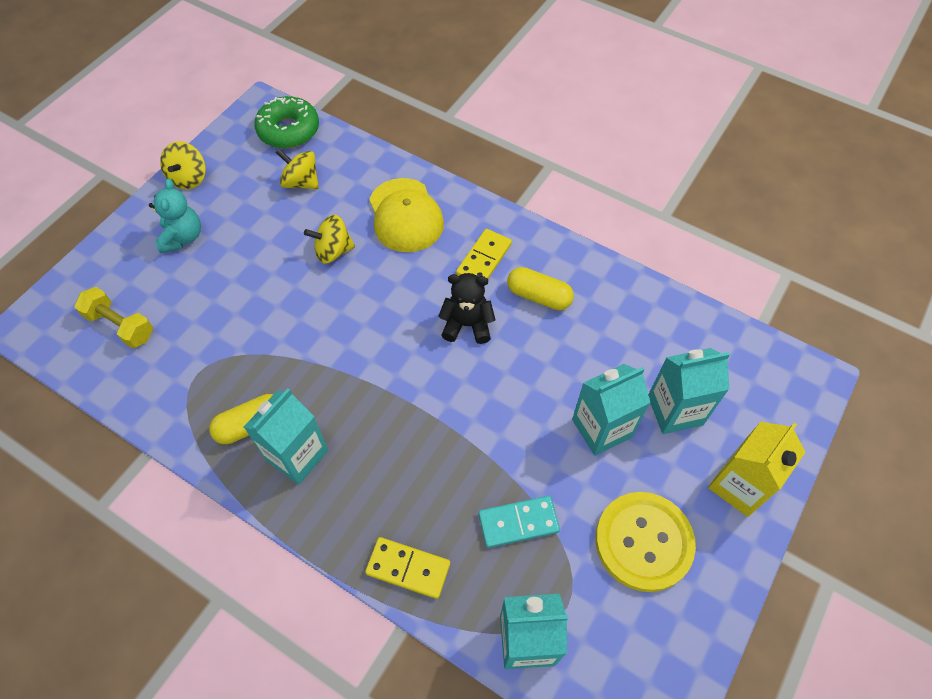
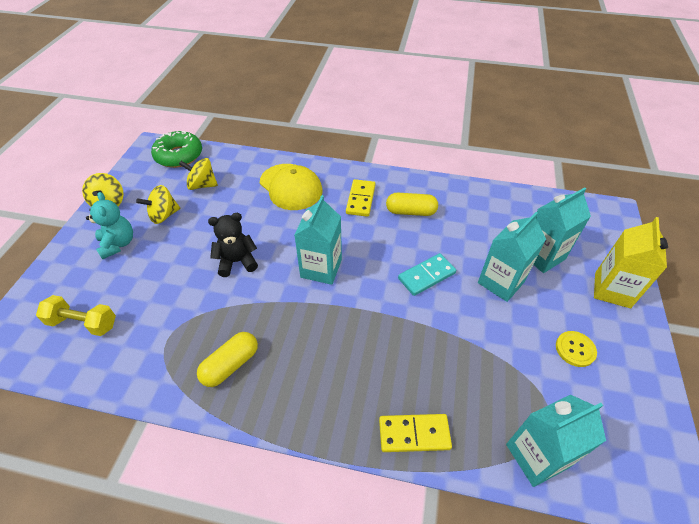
camera: 20 degrees left, 10 degrees down
turquoise carton [244,389,329,485] -> turquoise carton moved to [294,195,342,285]
yellow spinning top [304,215,355,264] -> yellow spinning top moved to [136,185,180,224]
black teddy bear [438,273,496,344] -> black teddy bear moved to [208,213,258,277]
turquoise domino [478,496,560,548] -> turquoise domino moved to [398,253,456,296]
yellow button [595,492,696,592] -> yellow button [556,331,597,367], size x0.49

